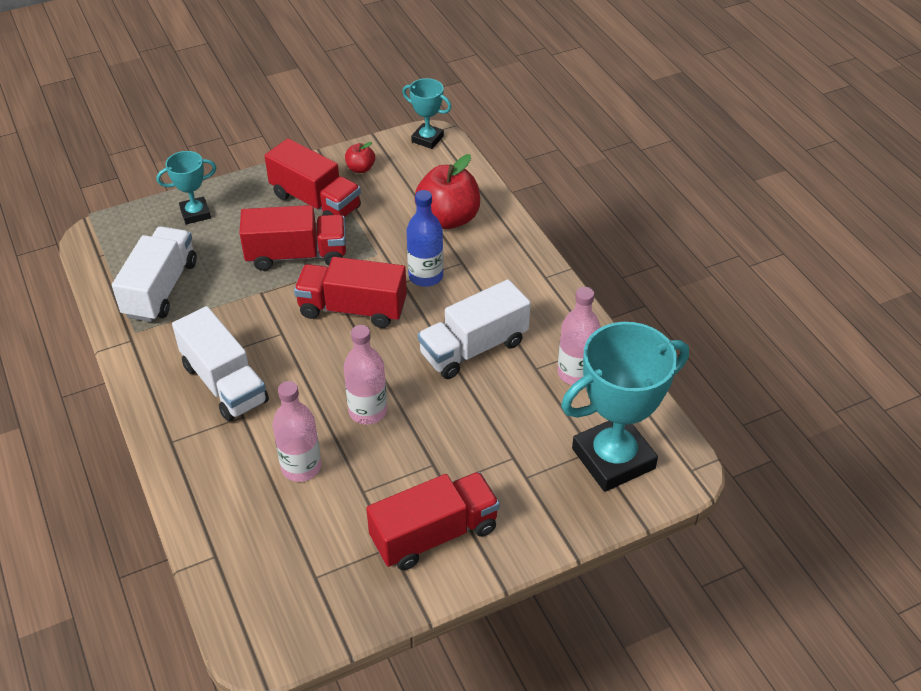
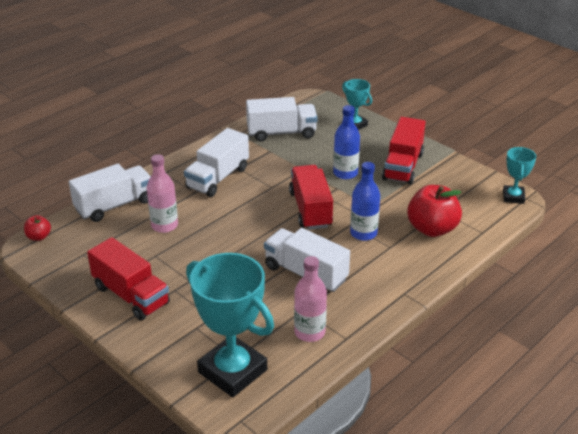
camera: 70 degrees right, 10 degrees down
red truck [239,205,346,271] -> blue bottle [333,105,360,179]
pink bottle [344,325,387,425] -> none
red apple [345,142,375,173] -> red apple moved to [24,215,51,241]
none -> white truck [69,164,151,222]

